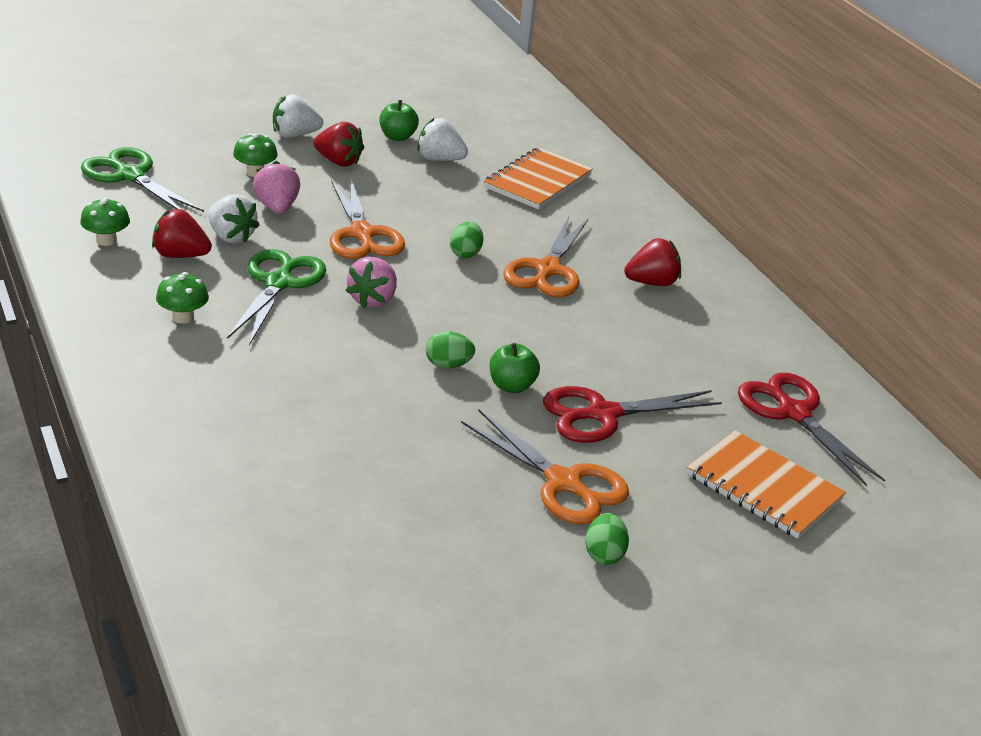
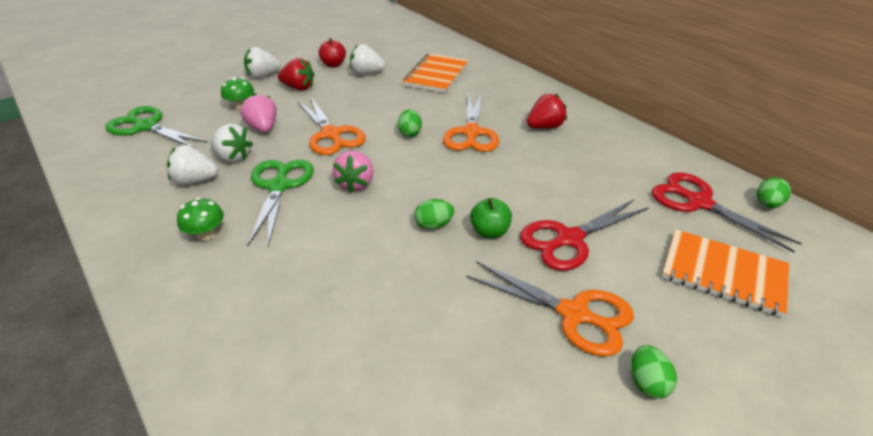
camera: 10 degrees left, 5 degrees up
green mushroom [80,198,130,246] -> none
red strawberry [152,209,212,258] -> white strawberry [167,145,218,185]
green apple [379,100,419,141] -> red apple [319,38,346,67]
none -> green egg [757,177,791,208]

